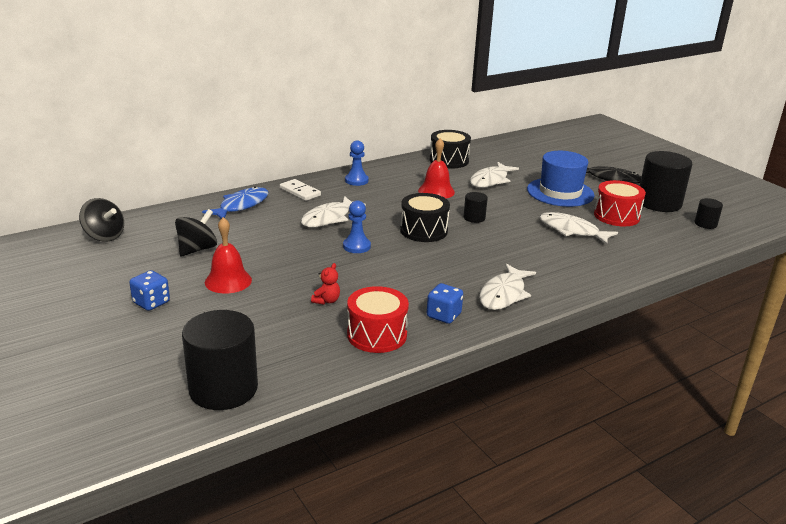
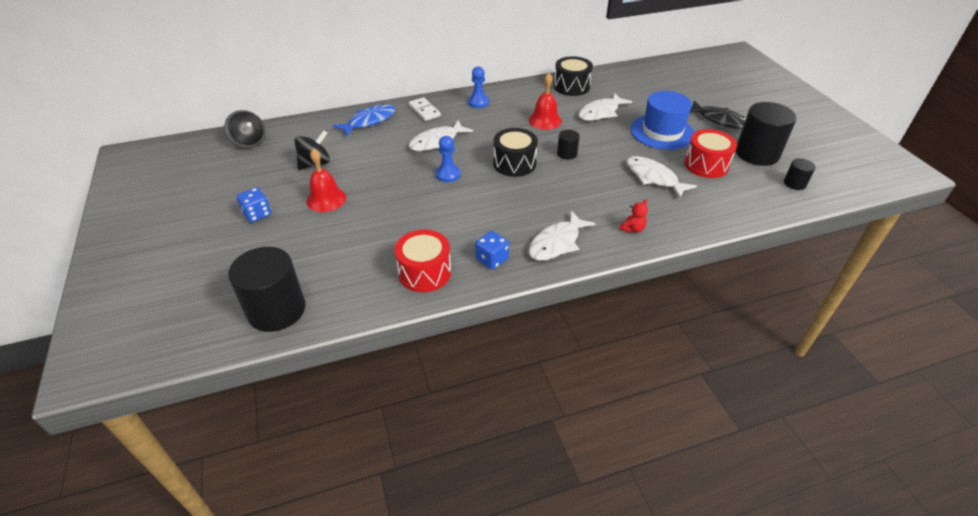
camera: 15 degrees right, 15 degrees up
red teddy bear [311,263,340,304] -> red teddy bear moved to [619,199,648,233]

